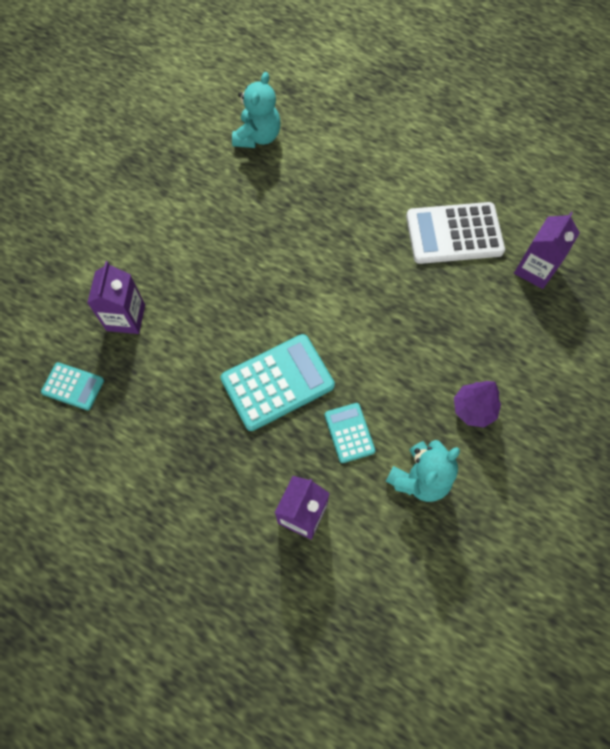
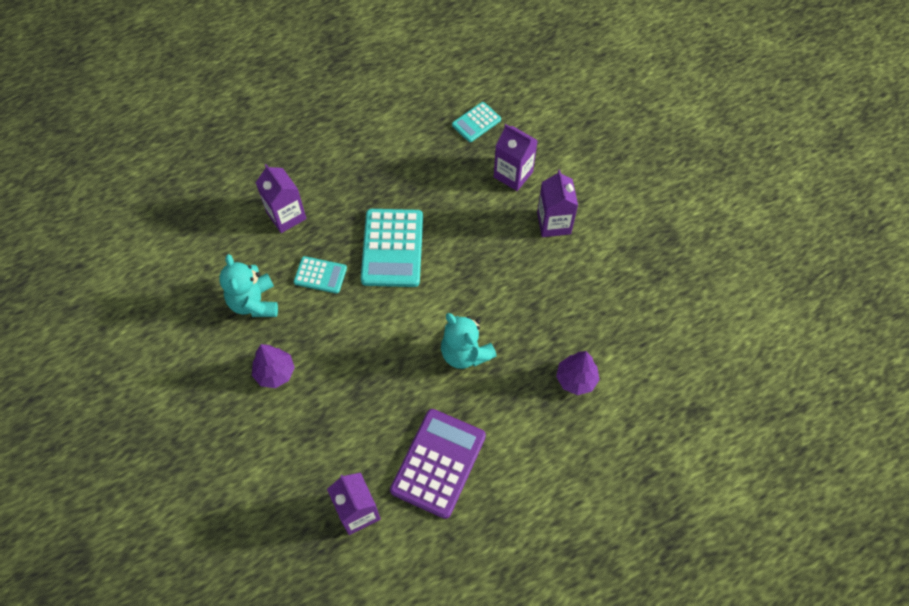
camera: 120 degrees right, 5 degrees down
turquoise teddy bear [232,72,281,148] -> turquoise teddy bear moved to [441,313,497,369]
white calculator [406,202,505,264] -> purple calculator [390,409,486,519]
none -> purple carton [537,170,578,237]
none -> purple tree [556,351,600,395]

